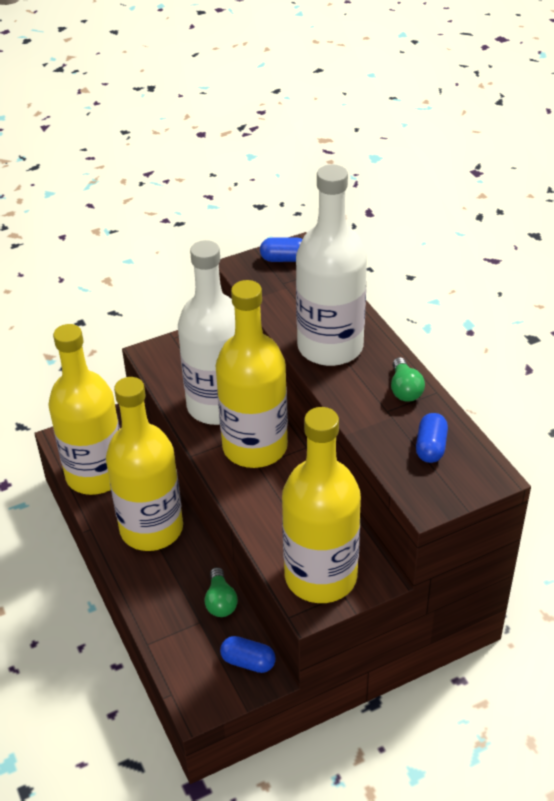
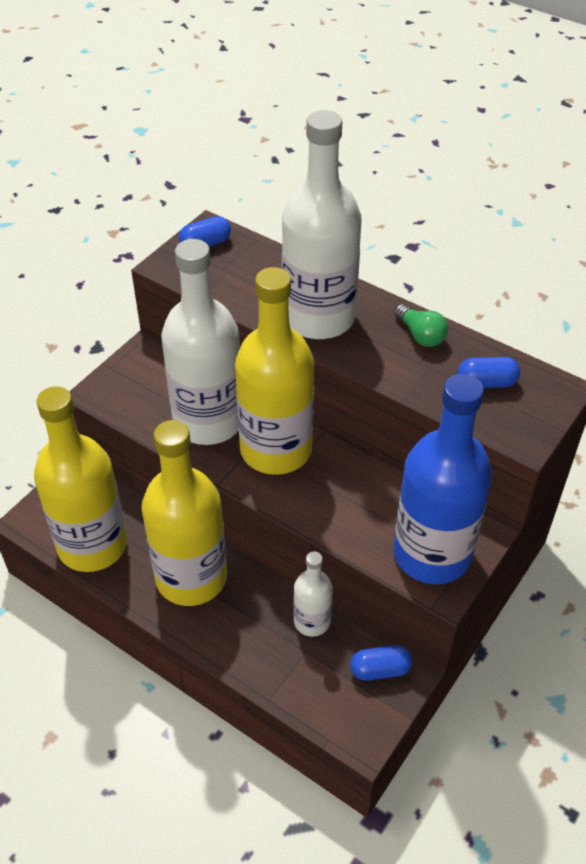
camera: 30 degrees left, 5 degrees up
green light bulb [204,567,238,617] -> white bottle [294,551,333,637]
yellow bottle [282,407,361,603] -> blue bottle [393,374,492,584]
blue capsule [416,413,448,463] -> blue capsule turned 75 degrees counterclockwise [458,357,520,388]

